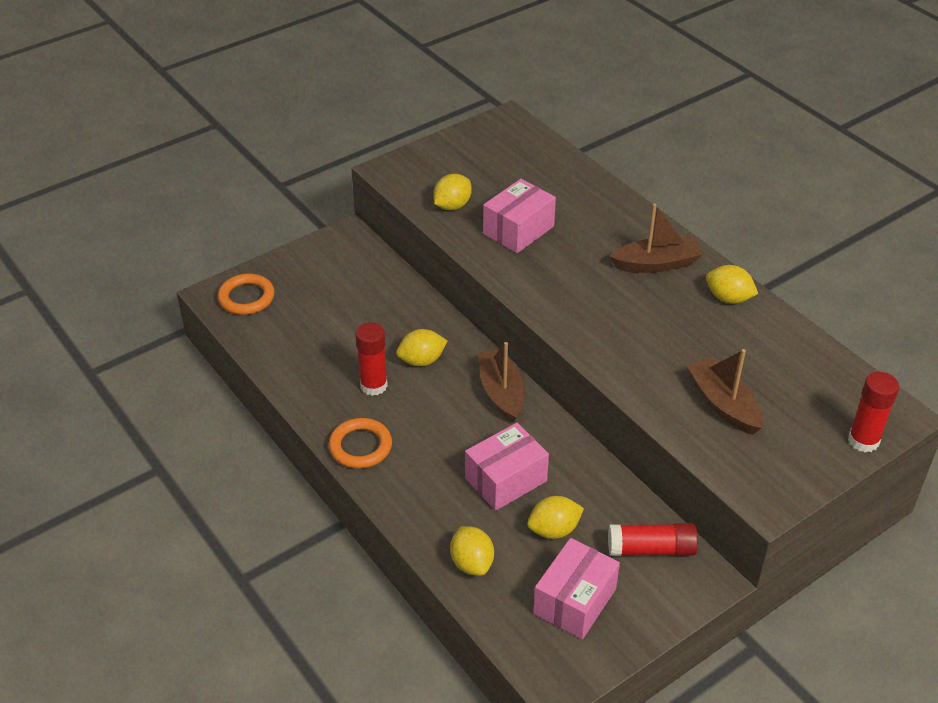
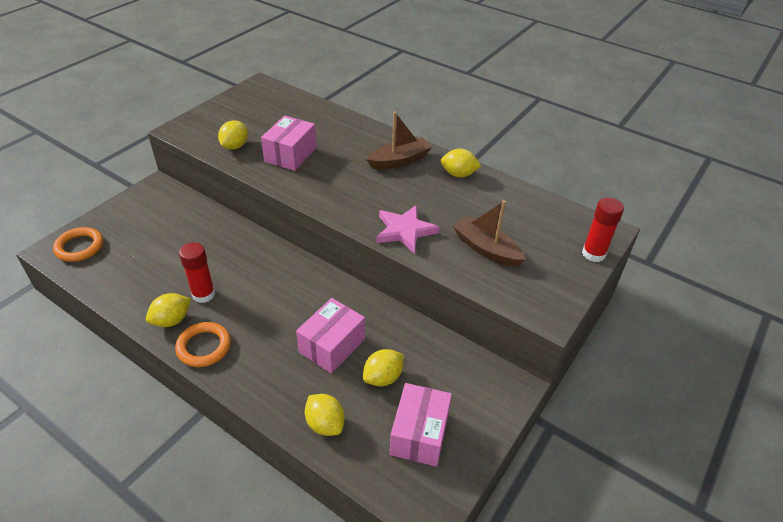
camera: 20 degrees left, 0 degrees up
yellow lemon [396,329,447,366] -> yellow lemon moved to [146,293,191,327]
brown boat [478,342,525,423] -> none
red glue stick [608,523,698,556] -> none
none -> pink star [376,205,440,254]

